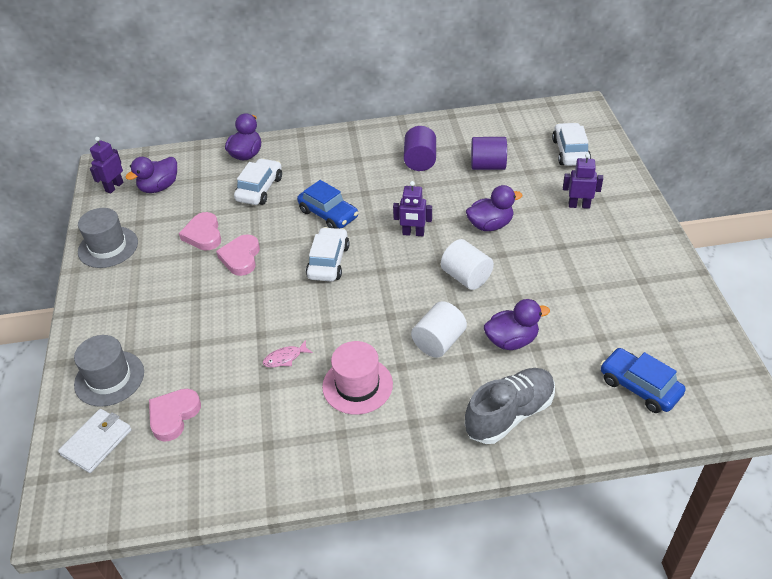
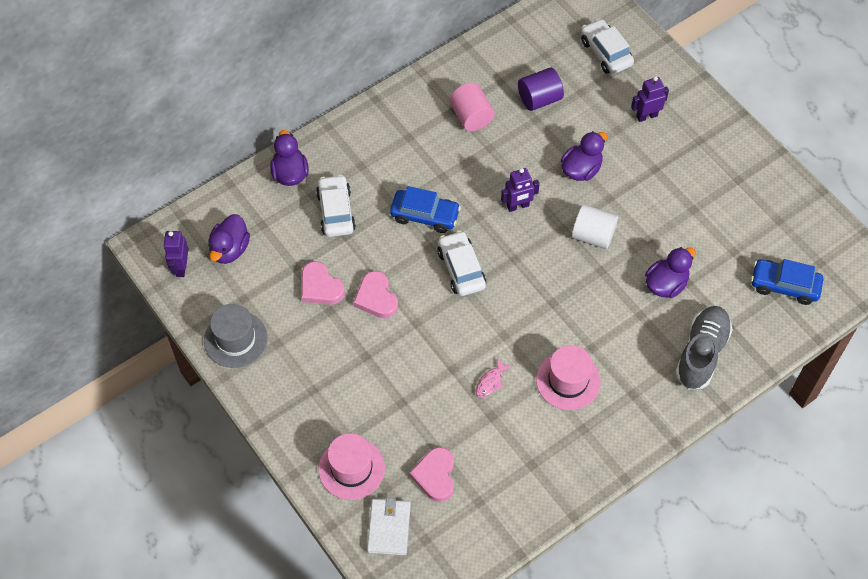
camera: 30 degrees left, 15 degrees up
grey hat [74,335,144,407] -> pink hat [318,433,385,500]
purple cylinder [404,126,436,171] -> pink cylinder [450,83,495,131]
white cylinder [411,301,467,358] -> none

